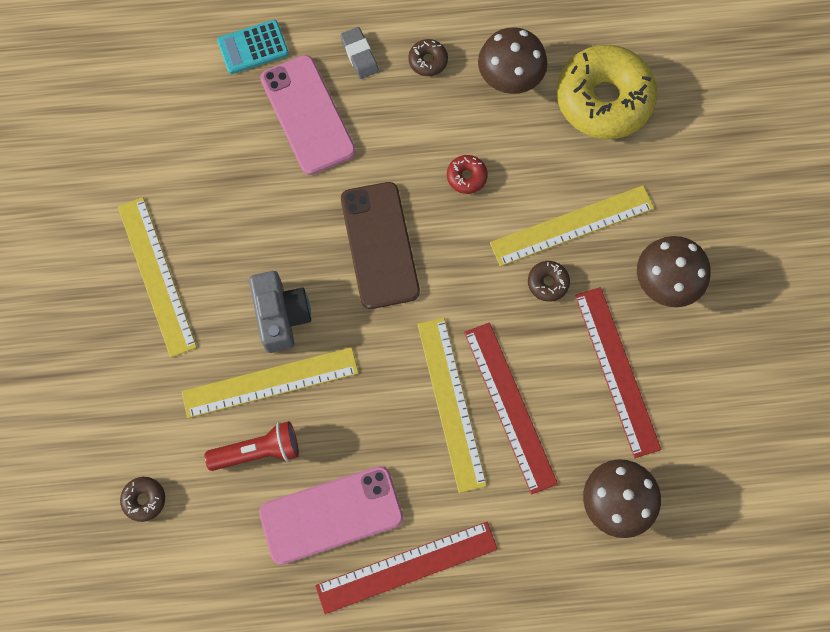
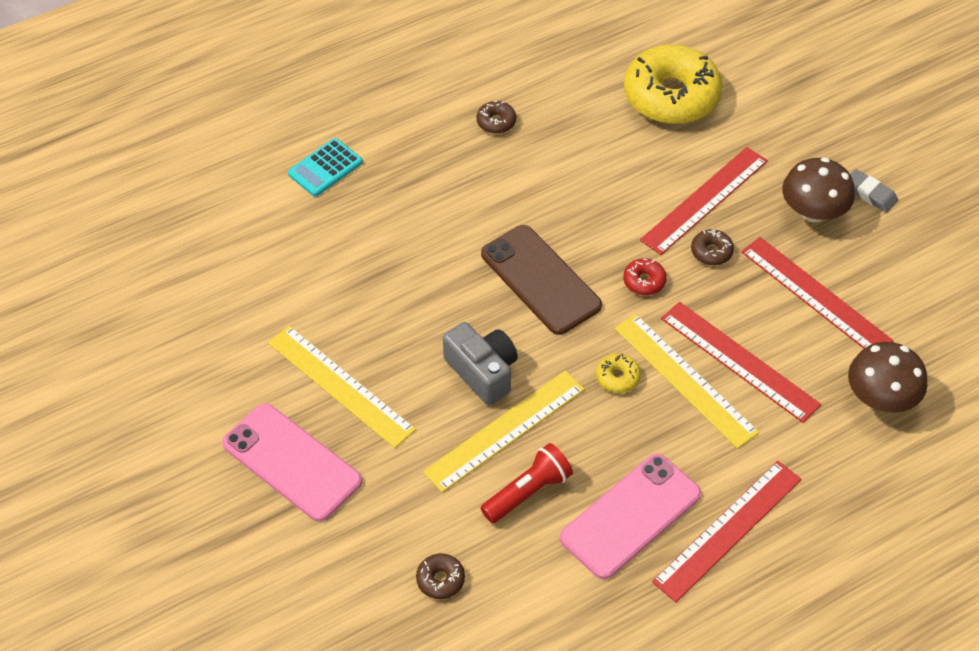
camera: 25 degrees left, 20 degrees down
pink phone [260,55,356,175] -> pink phone moved to [222,403,362,522]
grey eraser [340,27,379,79] -> grey eraser moved to [850,169,898,213]
red donut [447,155,488,194] -> red donut moved to [623,258,667,295]
brown mushroom [478,27,547,94] -> none
yellow ruler [490,185,655,266] -> red ruler [640,147,768,255]
none -> yellow donut [596,353,641,393]

